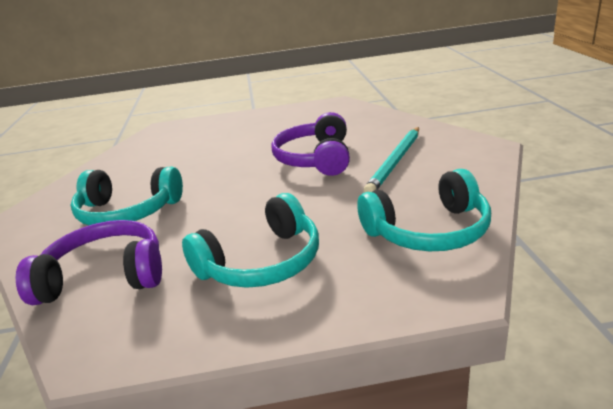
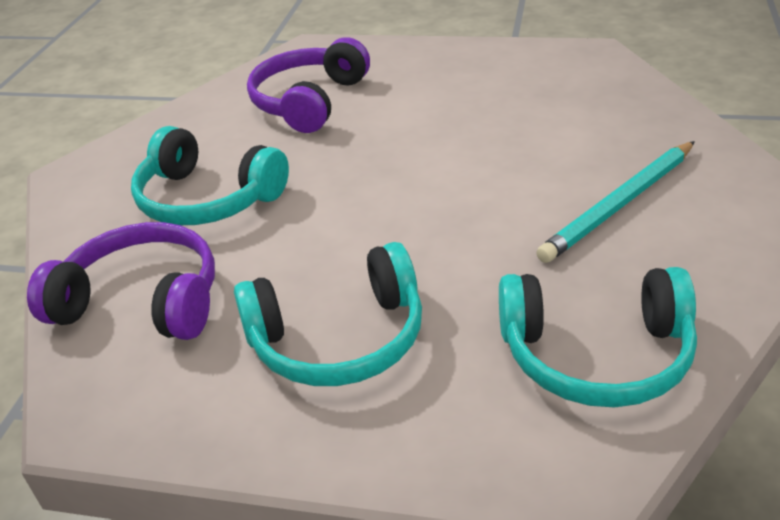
camera: 20 degrees right, 10 degrees up
purple headphones [271,112,350,176] -> purple headphones moved to [247,37,370,133]

